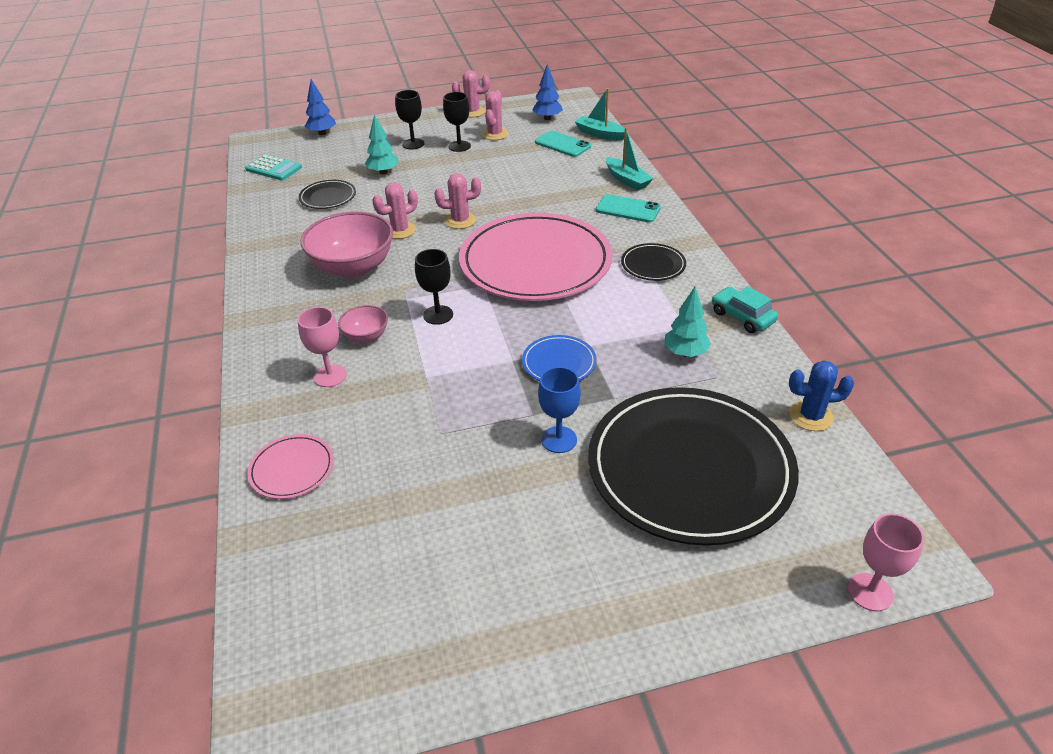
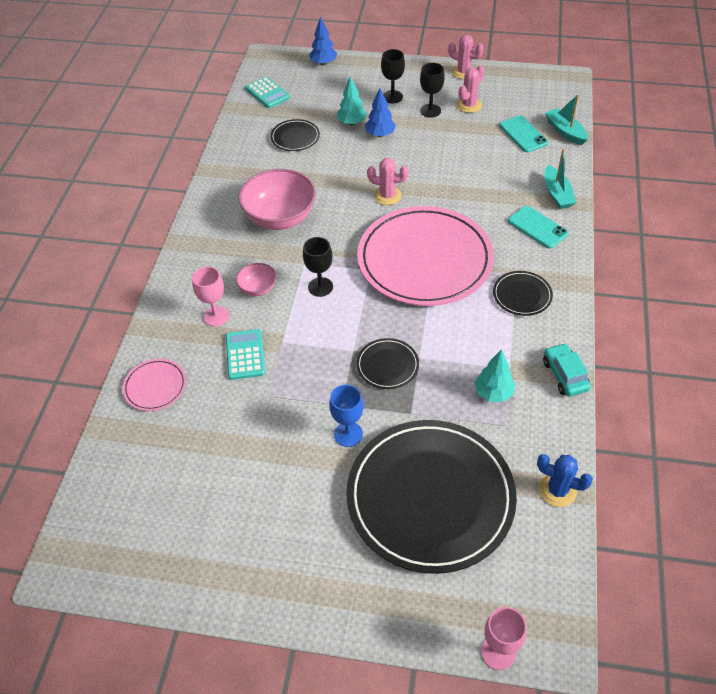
camera: 25 degrees right, 10 degrees up
pink cactus [372,182,418,239] -> none
blue plate [522,335,597,381] -> black plate [356,338,419,389]
blue tree [532,64,563,120] -> blue tree moved to [365,88,396,137]
none -> turquoise calculator [226,329,265,380]

